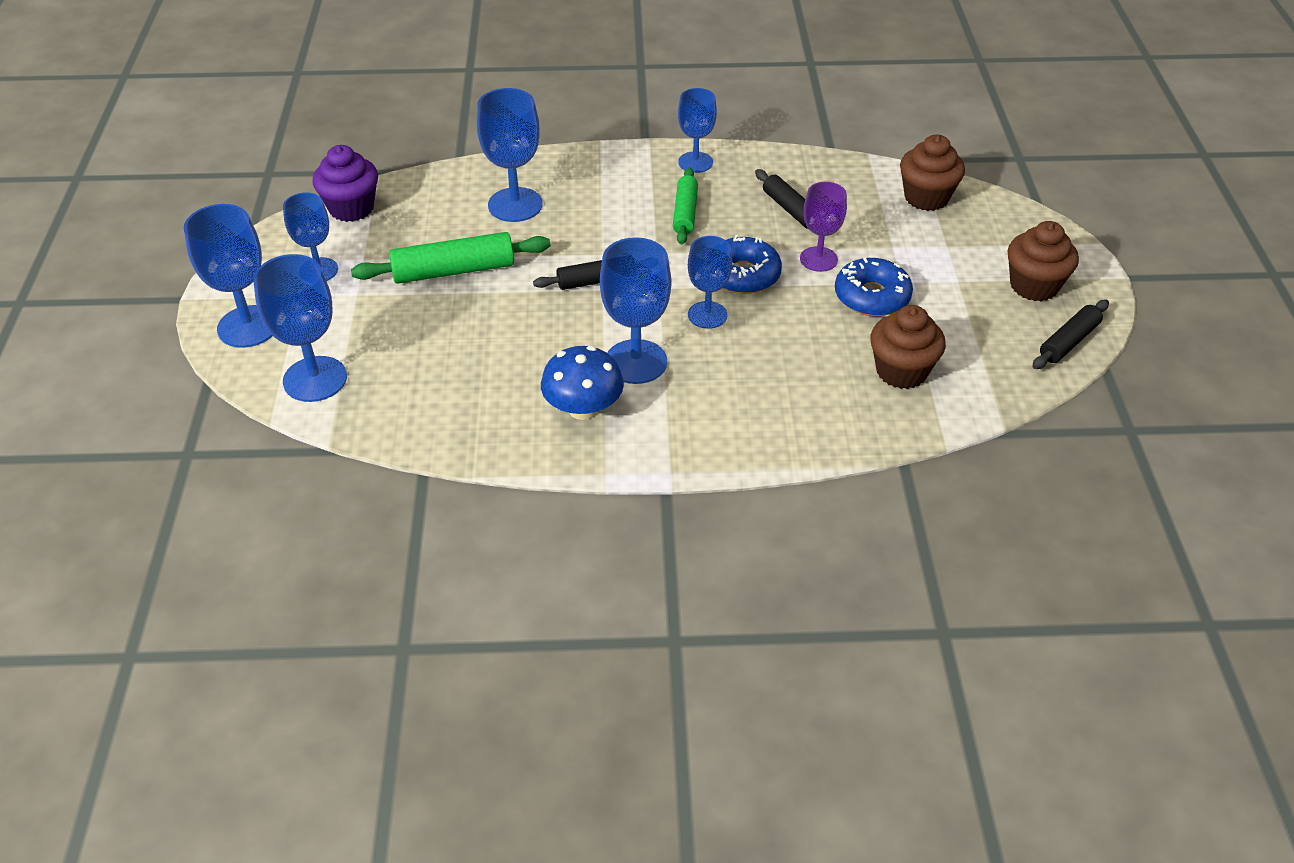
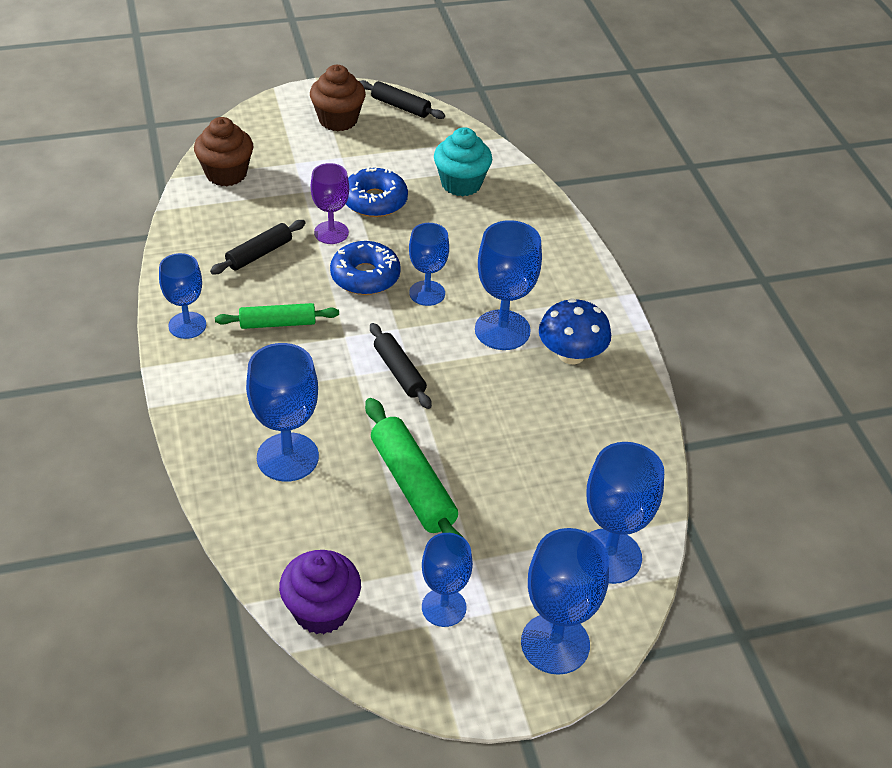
camera: 105 degrees left, 0 degrees up
brown cupcake [870,305,946,389] -> turquoise cupcake [434,127,492,197]

